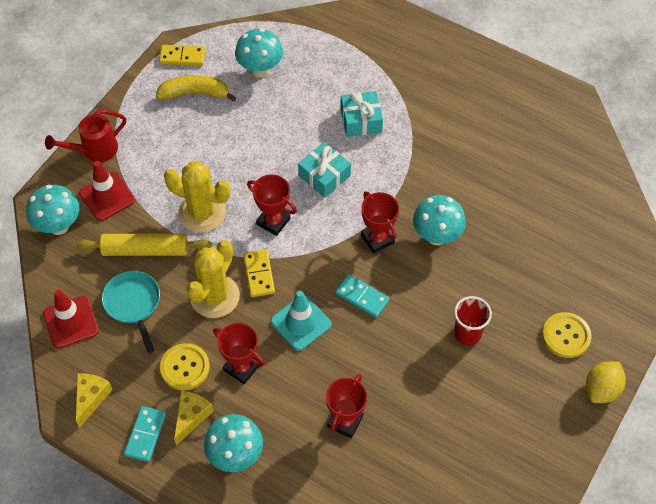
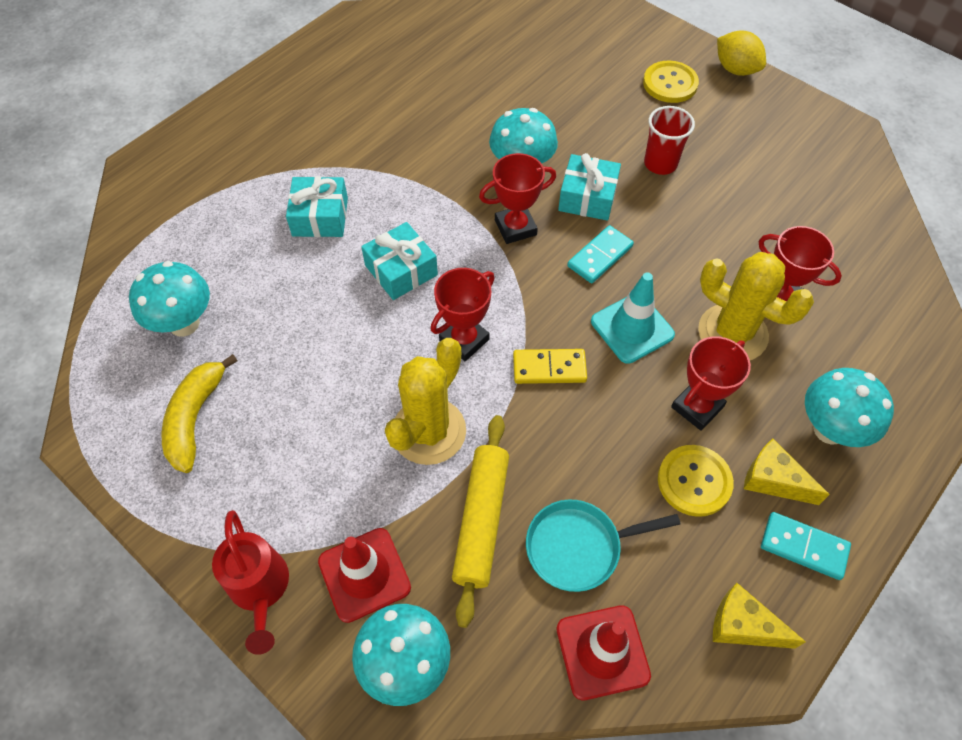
camera: 80 degrees left, 0 degrees up
yellow domino [159,45,205,66] -> none
yellow cactus [186,240,240,318] -> yellow cactus moved to [698,252,814,360]
none -> turquoise gift [558,153,621,221]

